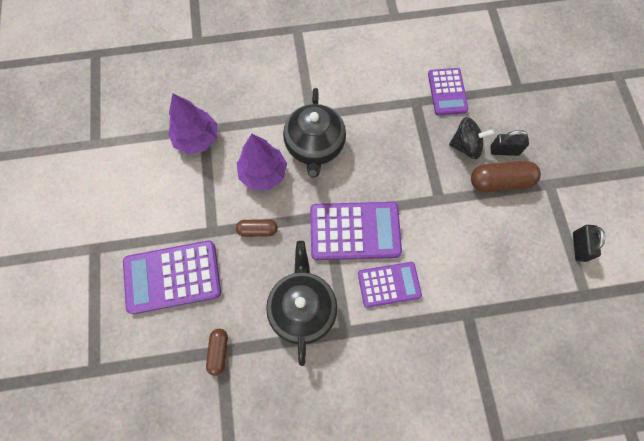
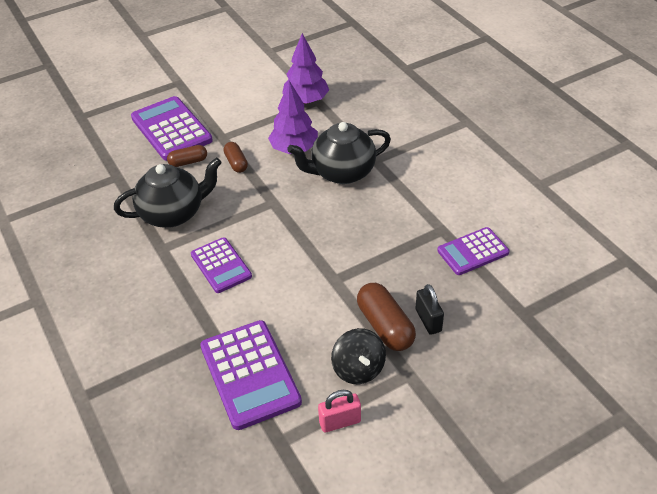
camera: 70 degrees right, 25 degrees down
brown capsule [206,329,228,376] -> brown capsule moved to [167,145,207,167]
purple calculator [310,202,402,260] -> purple calculator moved to [200,320,302,430]
black spinning top [449,117,494,159] -> black spinning top moved to [331,328,386,384]
black padlock [573,225,605,262] -> pink padlock [318,390,361,433]

